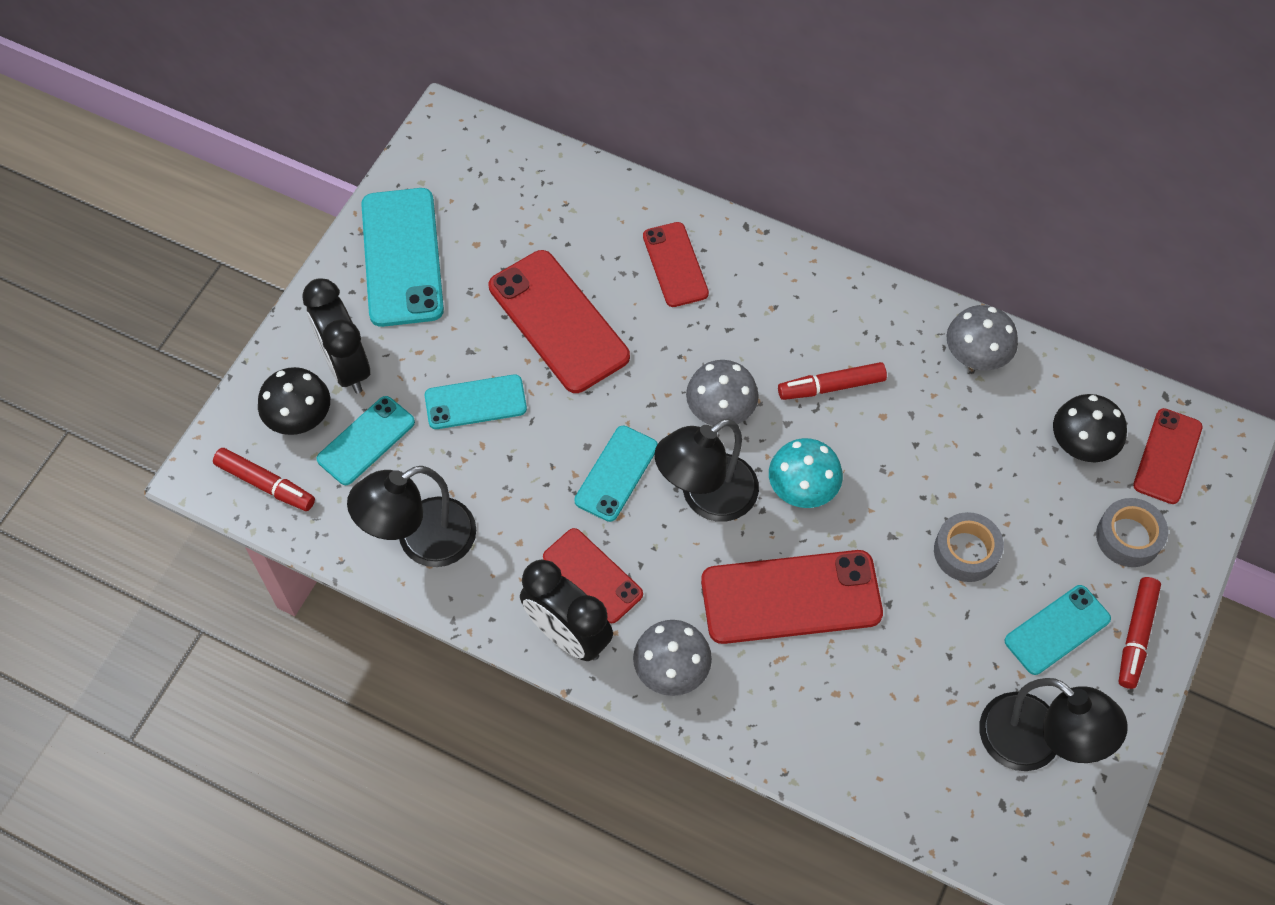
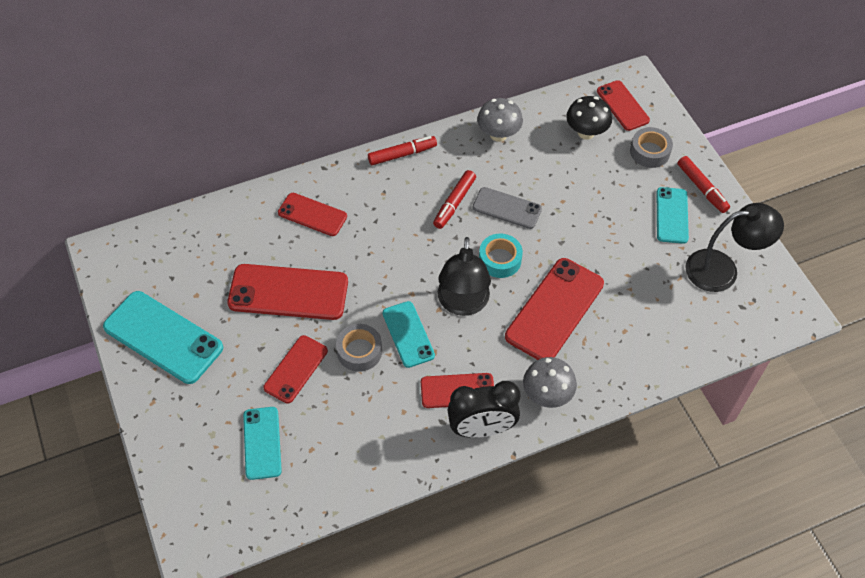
camera: 50 degrees left, 5 degrees down
red marker [213,448,315,511] -> red marker moved to [368,136,437,165]
black mushroom [258,367,330,435] -> none
black clock [302,278,370,393] -> none
black lamp [347,466,476,567] -> none
turquoise phone [425,374,527,429] -> red phone [263,335,328,403]
grey mushroom [686,360,759,427] -> none
turquoise mushroom [769,438,843,508] -> turquoise tape [479,234,523,278]
grey tape [934,512,1004,582] -> grey tape moved to [336,324,382,372]
none -> grey phone [473,187,542,229]

